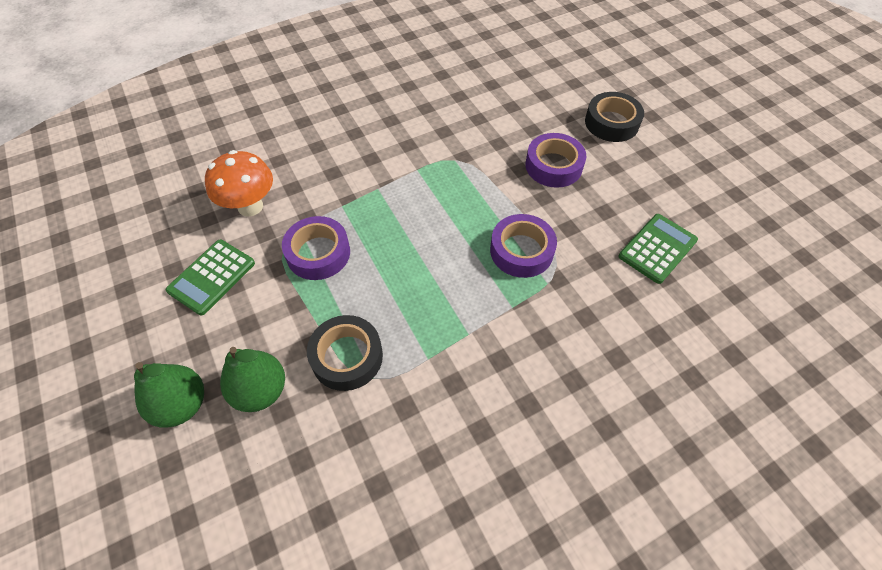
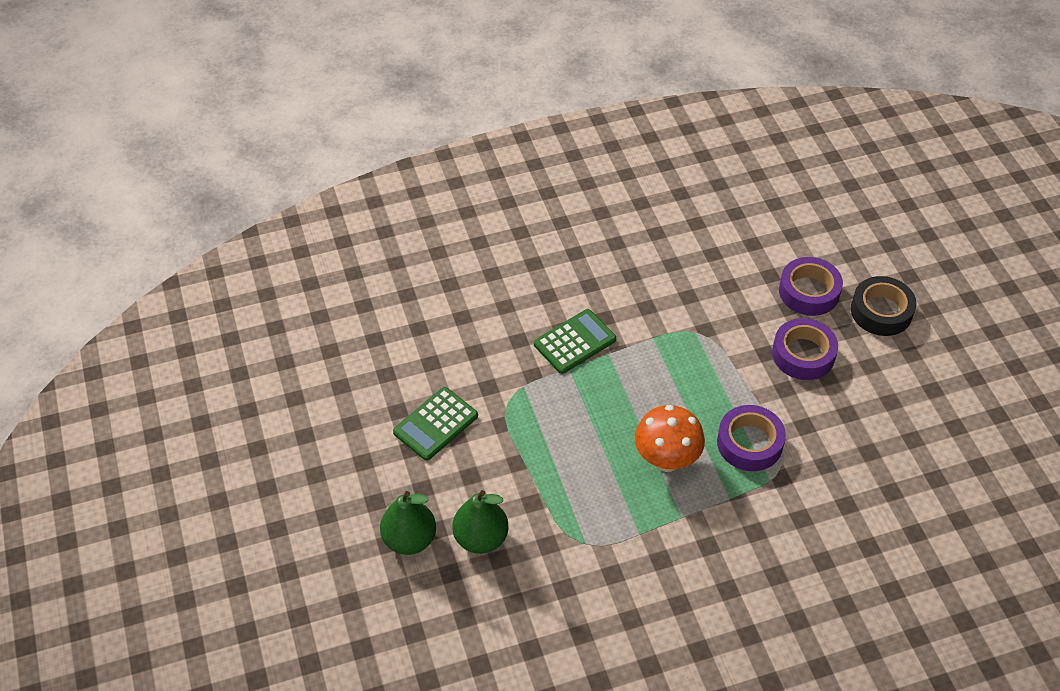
camera: 10 degrees right, 5 degrees down
orange mushroom [205,150,273,217] -> orange mushroom moved to [635,405,705,472]
purple tape [282,216,350,280] -> purple tape moved to [779,257,843,316]
black tape [307,315,383,391] -> none
green calculator [618,214,698,284] -> green calculator moved to [534,309,616,374]

